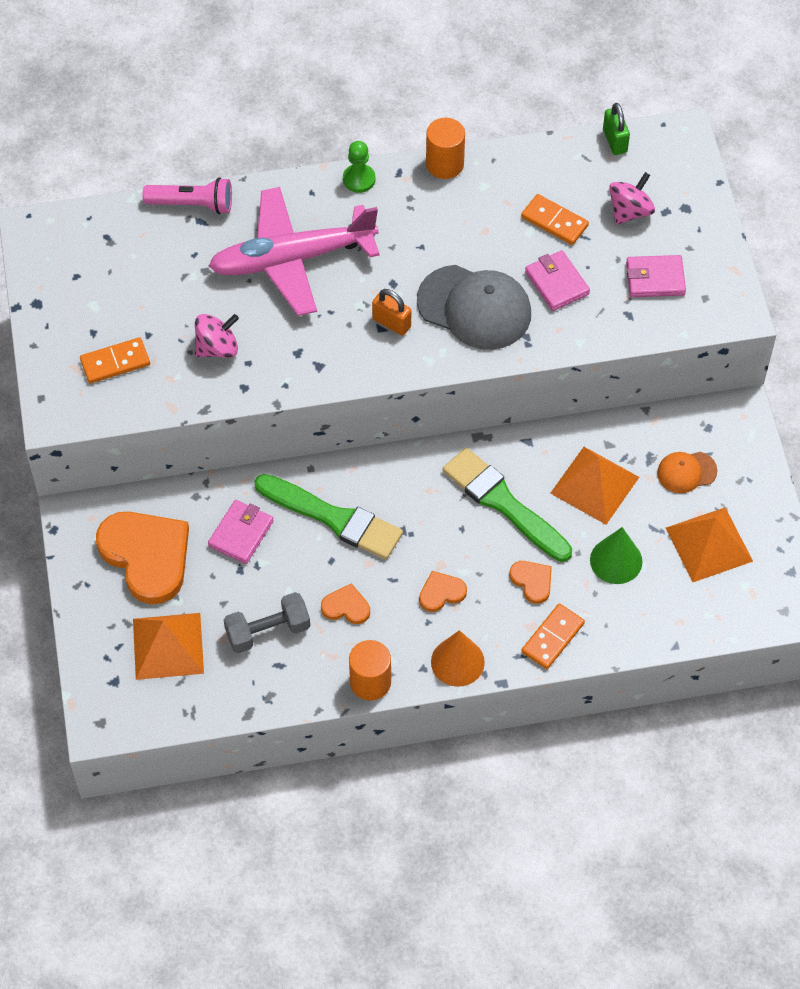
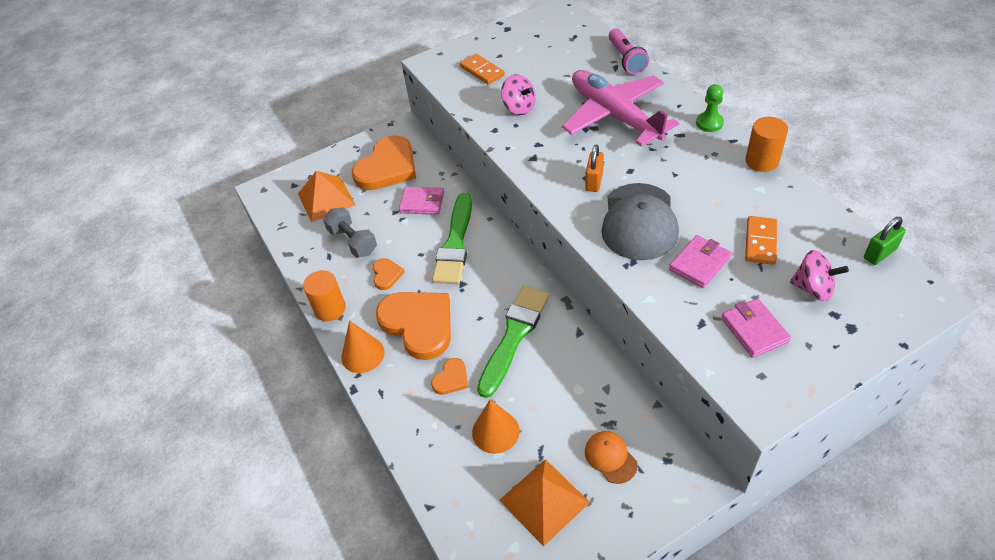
camera: 75 degrees right, 10 degrees down
orange heart [419,571,467,612] -> orange heart [376,292,451,360], size x2.19
orange domino [521,604,585,669] -> none
orange pyramid [550,447,639,525] -> none
green cone [590,527,642,584] -> orange cone [472,399,519,454]

